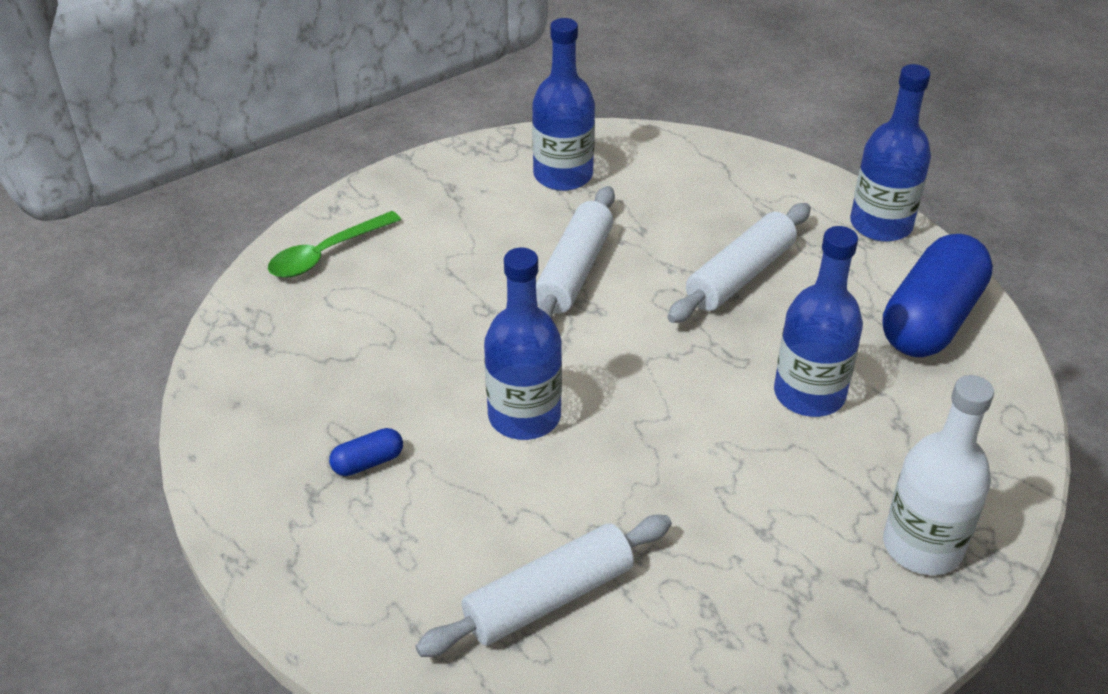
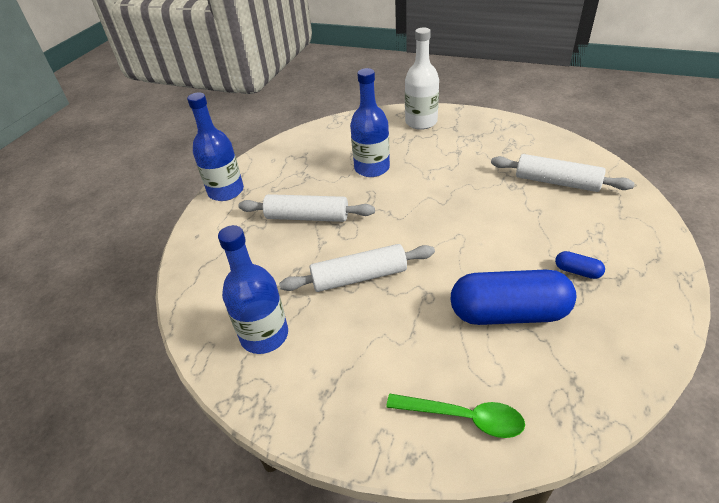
camera: 120 degrees left, 0 degrees up
blue bottle [484,247,562,440] -> none
blue capsule [882,234,993,357] -> blue capsule moved to [451,270,576,325]

